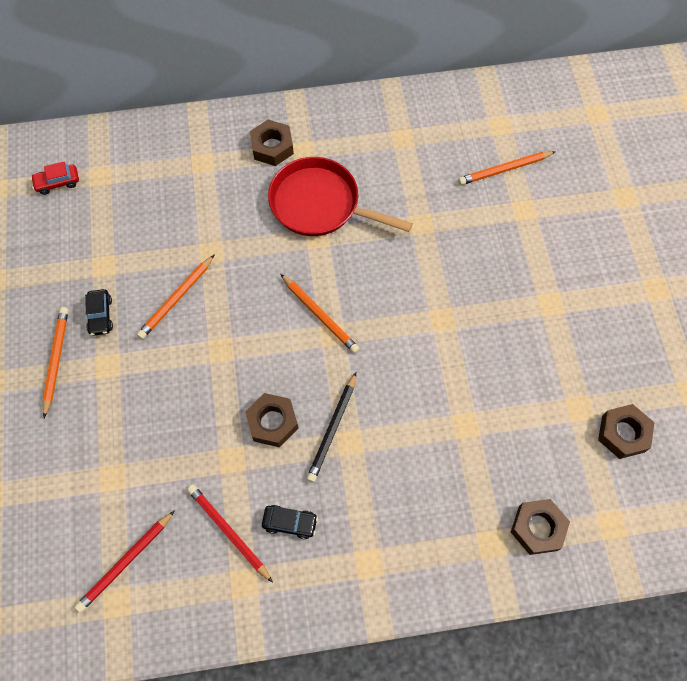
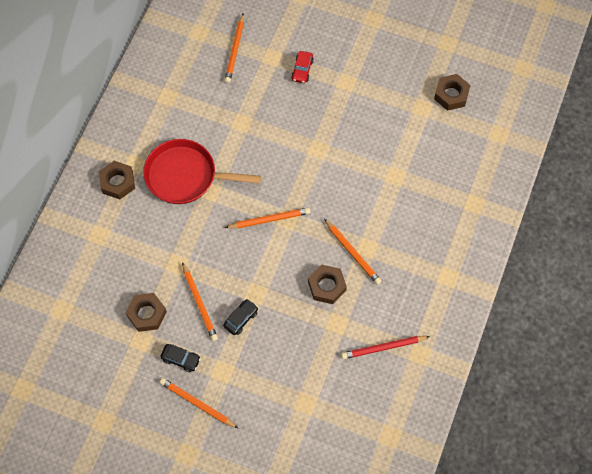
camera: 60 degrees left, 0 degrees up
red car [31,162,79,195] -> red car moved to [291,51,314,83]
red pencil [75,510,175,613] -> none
black car [262,505,318,539] -> black car moved to [223,299,258,335]
red pan [268,157,413,236] -> red pan turned 45 degrees clockwise [143,139,261,204]
black pencil [307,372,356,483] -> orange pencil [324,219,382,285]
brown nut [511,499,570,555] -> brown nut moved to [126,293,167,332]

